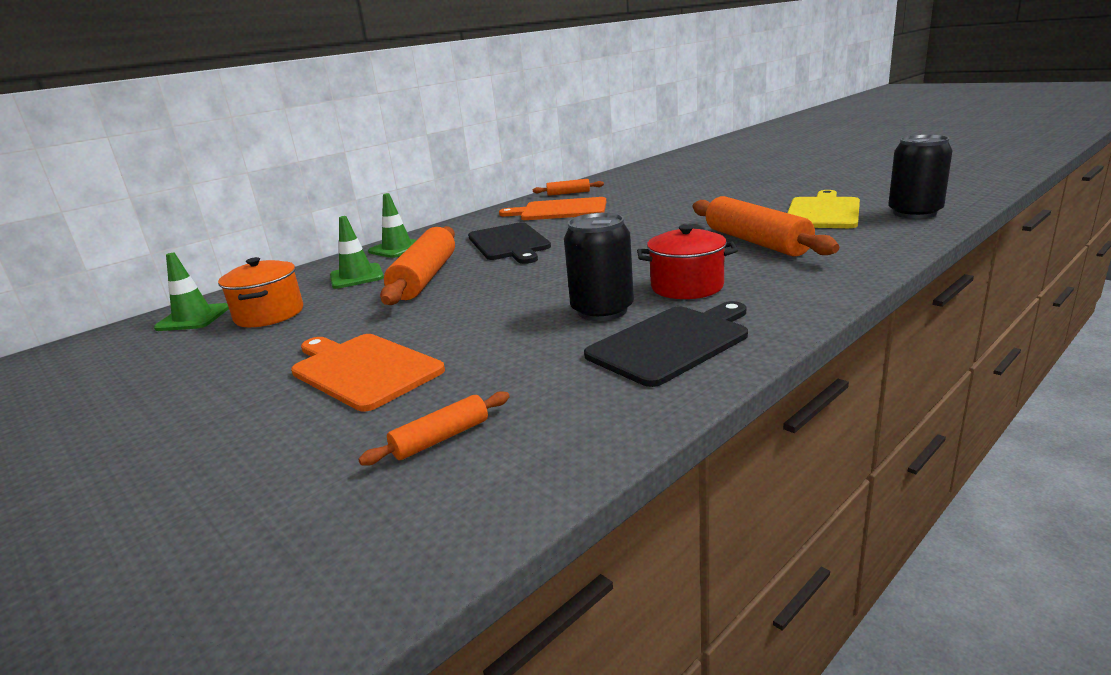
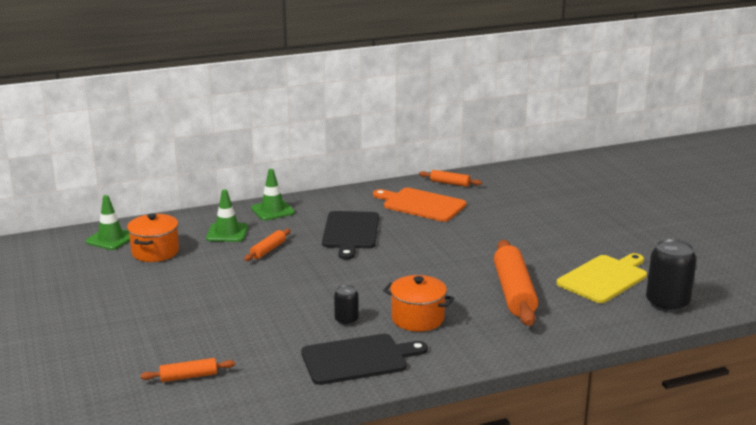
camera: 20 degrees right, 0 degrees up
orange cutting board [291,334,445,411] -> none
orange rolling pin [380,226,455,305] -> orange rolling pin [244,229,291,261], size x0.49
black can [564,213,634,321] -> black can [334,285,359,325], size x0.54
red pot [637,225,738,299] -> orange pot [383,275,454,332]

